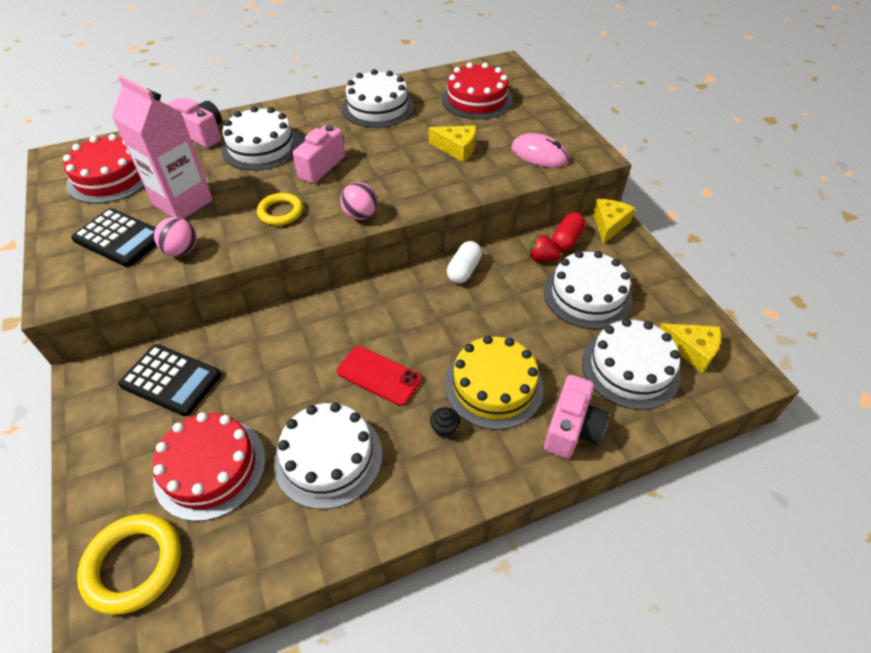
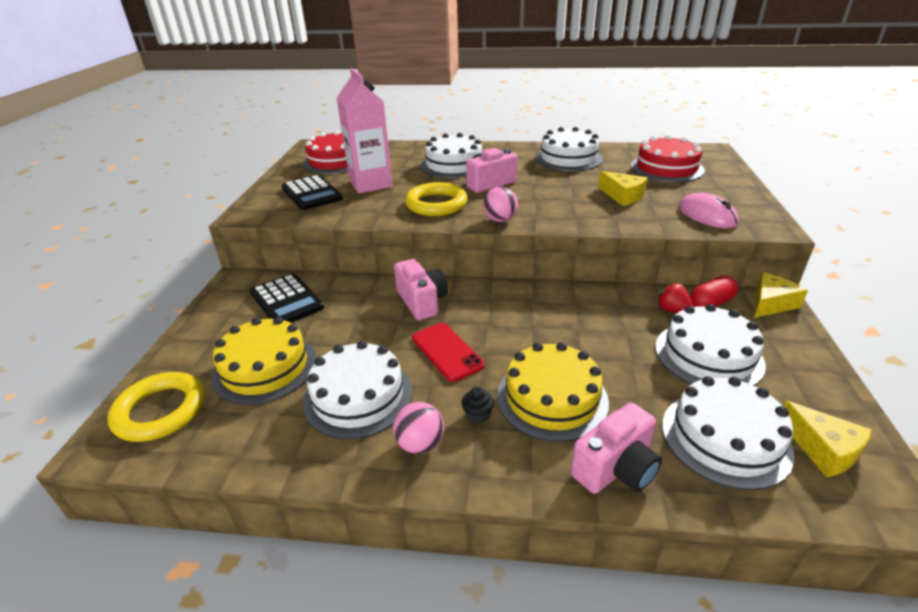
camera: 30 degrees right, 15 degrees down
red cake [153,412,266,521] -> yellow cake [211,317,316,405]
pink ball [154,217,197,257] -> pink ball moved to [393,402,444,454]
pink camera [167,98,222,148] -> pink camera moved to [394,259,448,320]
yellow ring [257,193,303,226] -> yellow ring [405,182,468,216], size x1.53
white capsule [447,241,482,283] -> none

